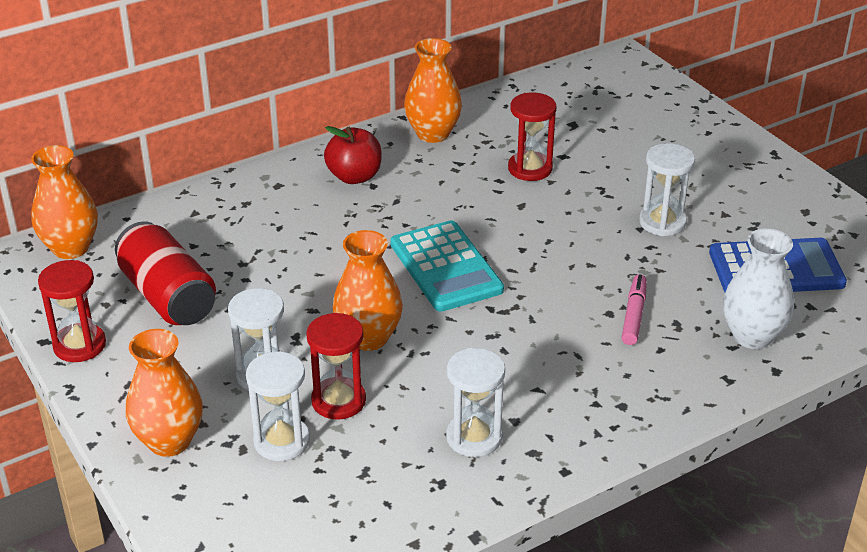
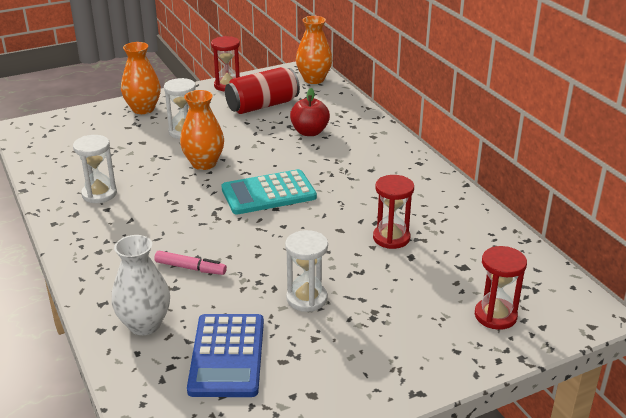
camera: 95 degrees right, 5 degrees down
white hourglass [246,351,310,461] -> none
red hourglass [306,313,366,420] -> red hourglass moved to [475,246,527,330]
red apple [324,126,382,184] -> red apple moved to [290,88,330,136]
orange vase [404,38,462,143] -> none

